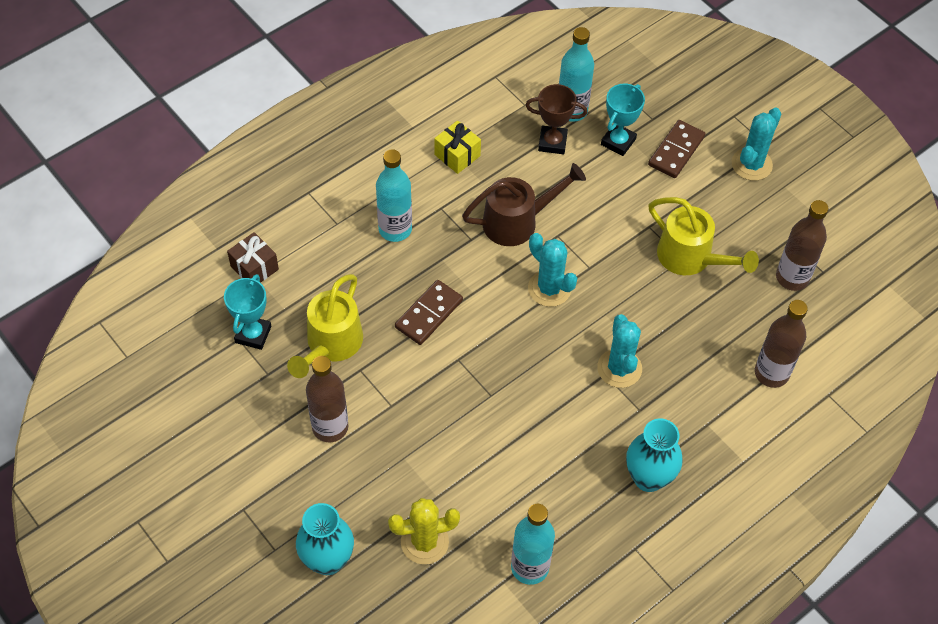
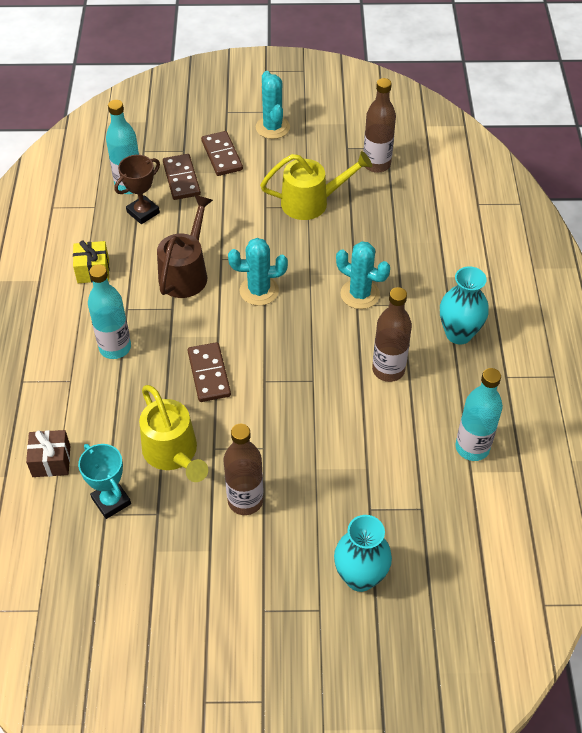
camera: 50 degrees left, 5 degrees down
yellow cactus [388,498,460,564] -> none
turquoise trophy [601,84,645,156] -> brown domino [163,154,201,200]
brown bottle [755,300,808,388] -> brown bottle moved to [372,287,412,382]

